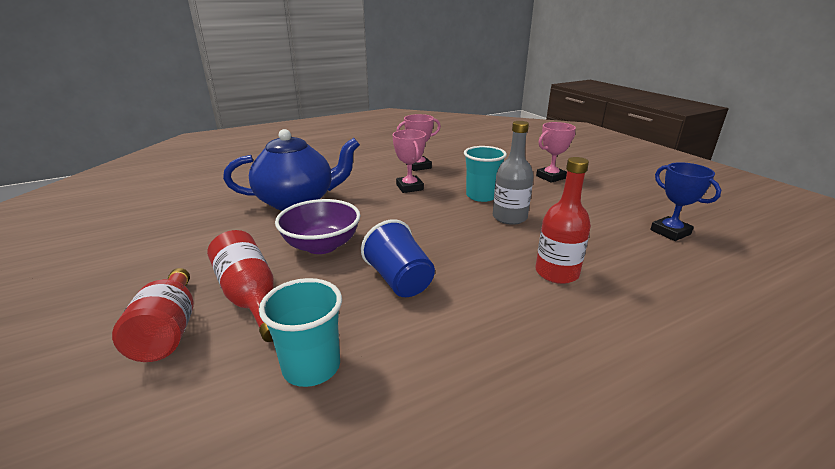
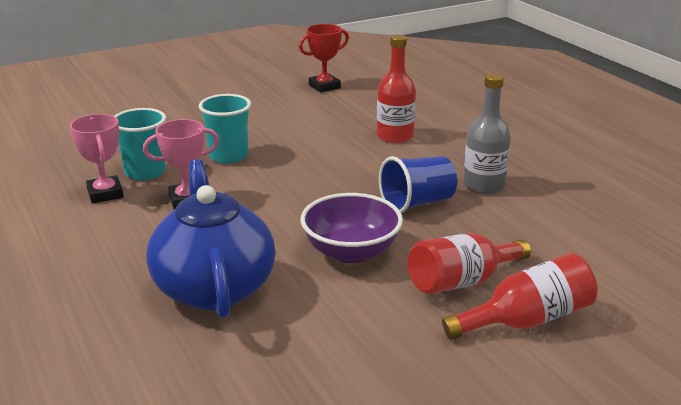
camera: 90 degrees left, 0 degrees up
turquoise cup [259,278,342,387] -> turquoise cup moved to [115,108,166,181]
grey bottle [493,121,533,225] -> grey bottle moved to [463,73,511,194]
pink trophy [536,122,576,183] -> none
blue trophy [650,162,721,241] -> red trophy [299,24,349,93]

